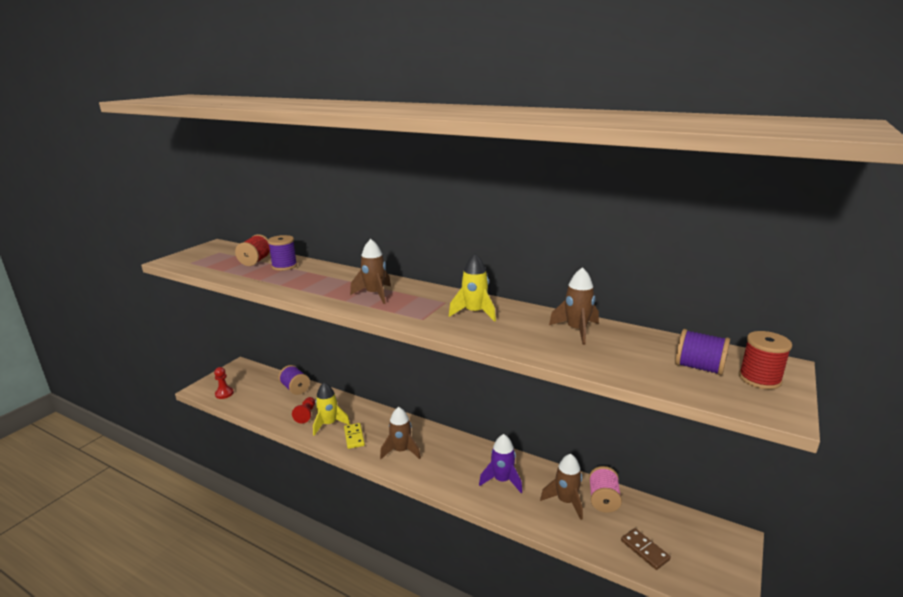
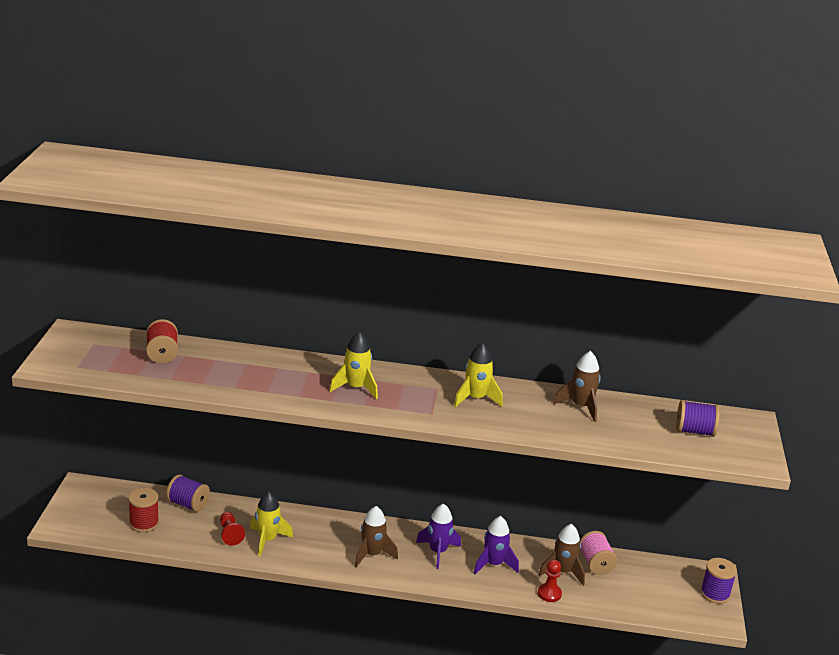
camera: 25 degrees left, 5 degrees up
red pawn [214,367,234,399] -> red pawn moved to [538,559,562,602]
purple spool [268,235,297,271] -> purple spool moved to [700,558,737,604]
yellow domino [344,423,365,449] -> none
brown rocket [350,239,391,304] -> yellow rocket [329,331,378,399]
brown domino [621,528,671,570] -> none
red spool [739,331,792,390] -> red spool moved to [128,488,159,532]
none -> purple rocket [416,504,461,569]

